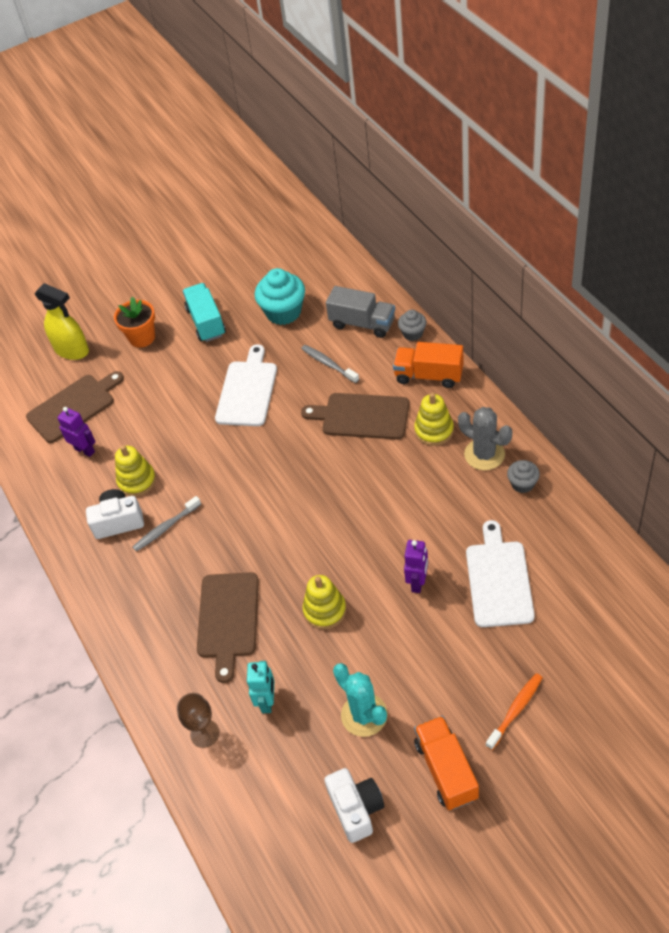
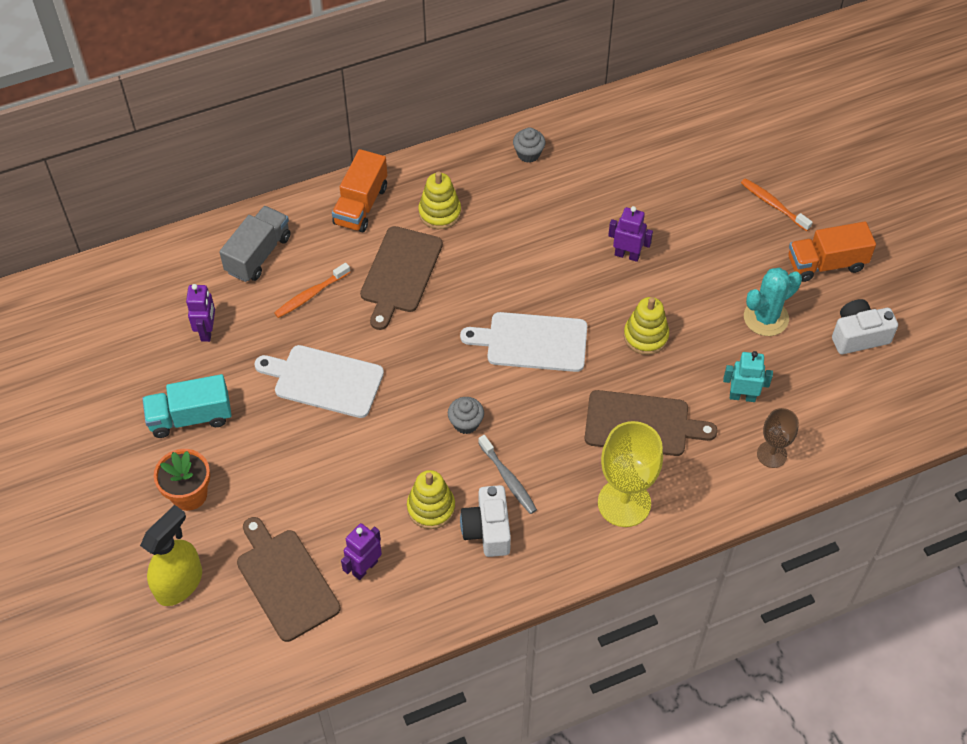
camera: 90 degrees left, 5 degrees up
turquoise cupcake [255,268,305,325] -> purple robot [186,284,215,342]
grey toothbrush [301,345,359,383] -> orange toothbrush [274,263,350,318]
grey cupcake [398,310,426,341] -> grey cupcake moved to [448,397,484,434]
grey cactus [458,407,512,470] -> none
white cutting board [466,520,535,627] -> white cutting board moved to [460,312,587,372]
none -> yellow goblet [598,421,663,527]

